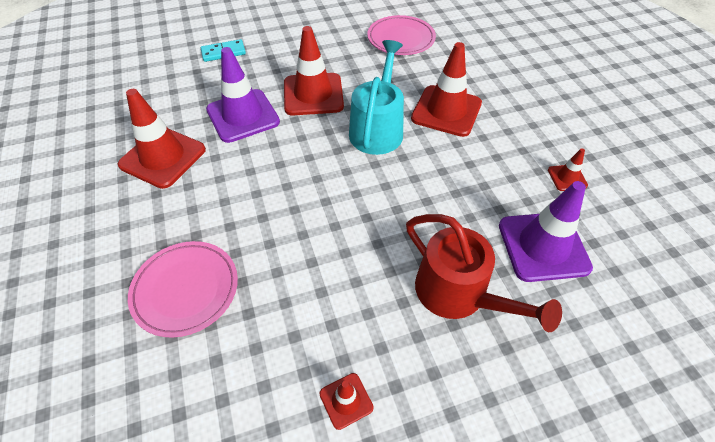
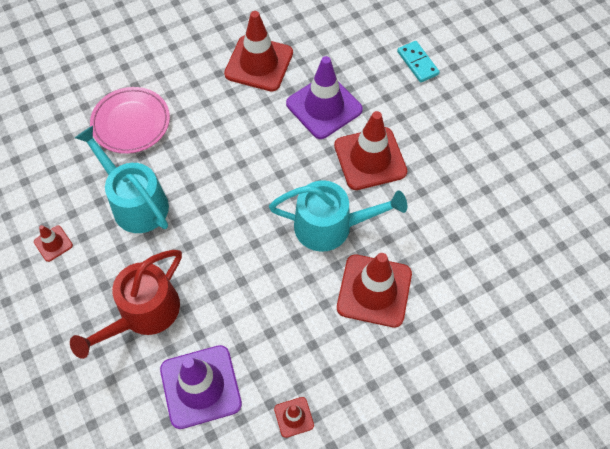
camera: 80 degrees right, 10 degrees up
pink plate [367,15,436,55] -> none
none -> turquoise watering can [75,126,169,233]

